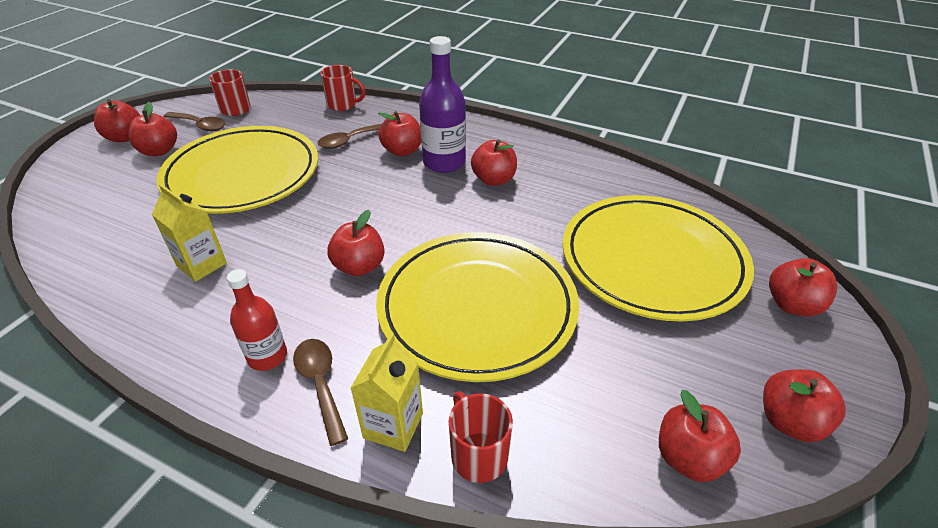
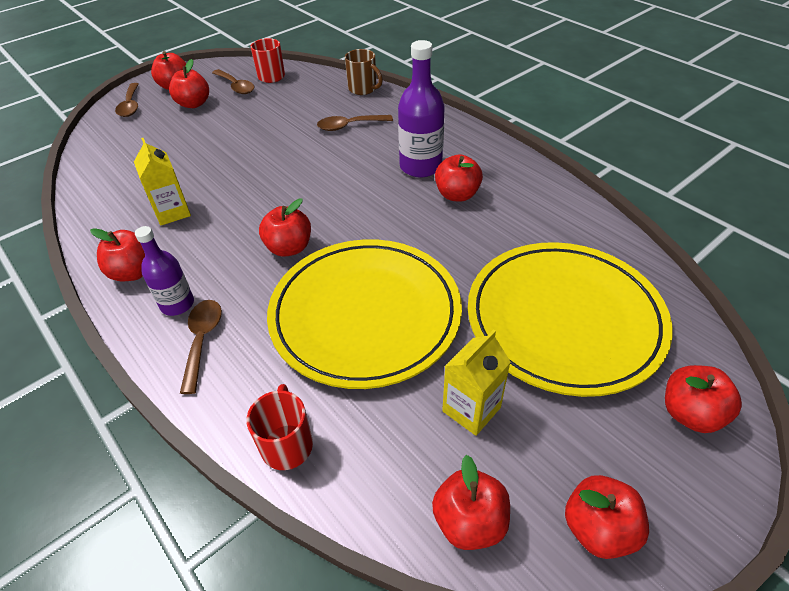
camera: 25 degrees right, 5 degrees up
yellow plate [157,126,318,214] -> none
red bottle [227,269,287,371] -> purple bottle [135,226,194,316]
red mug [320,65,366,111] -> brown mug [345,49,383,95]
yellow carton [351,333,423,452] -> yellow carton moved to [442,329,511,436]
red apple [378,111,421,156] -> red apple moved to [90,228,145,281]
none -> brown spoon [115,83,139,117]

